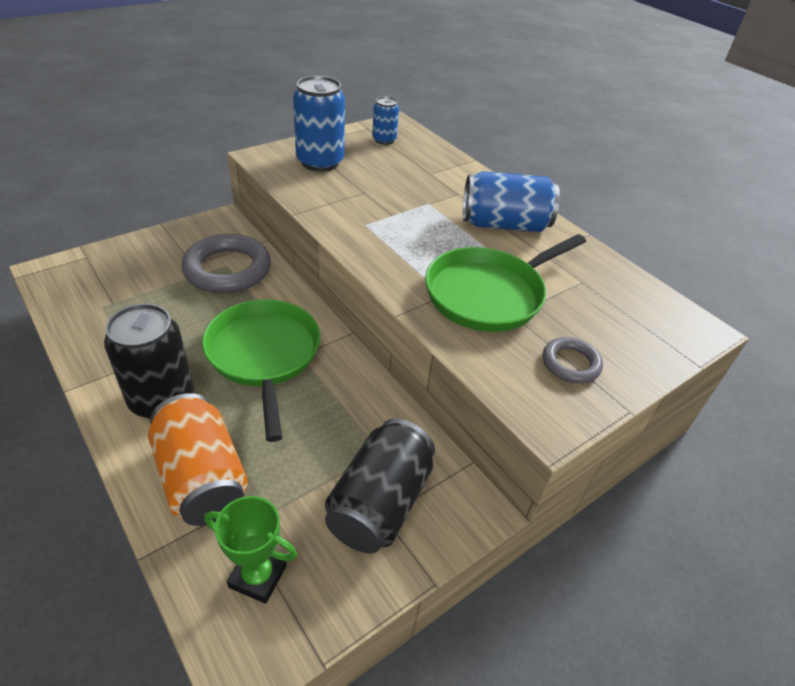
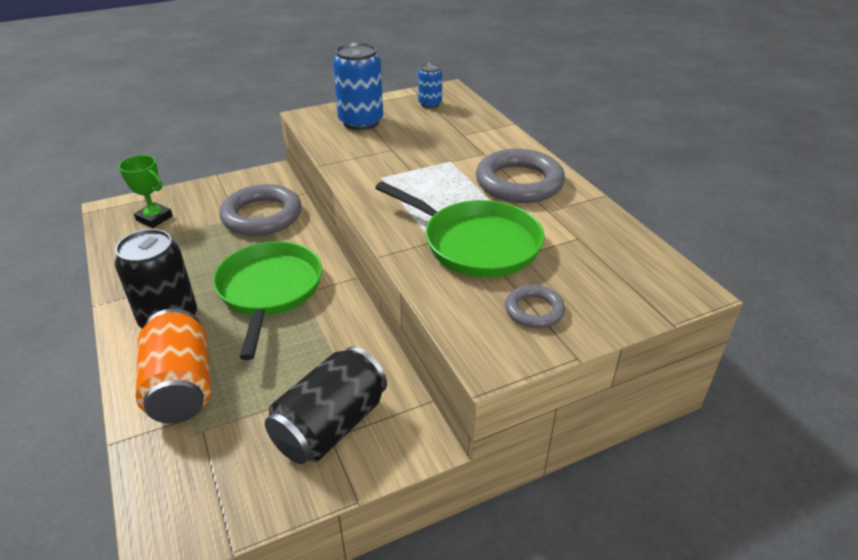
camera: 15 degrees right, 5 degrees down
green trophy [204,496,297,604] -> green trophy moved to [118,155,173,228]
green pan [425,234,586,332] -> green pan turned 120 degrees counterclockwise [375,181,544,277]
blue can [463,171,560,232] -> grey ring [476,149,565,203]

